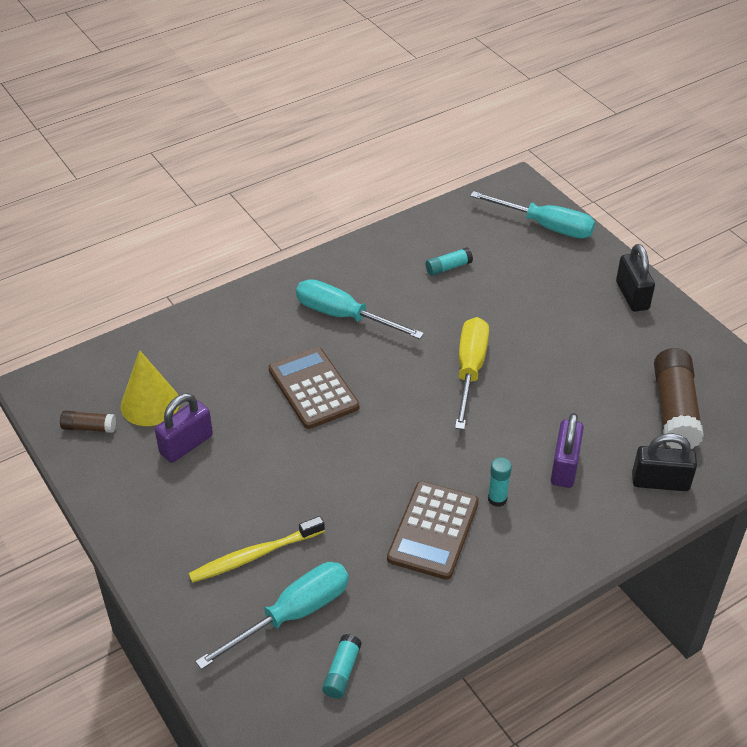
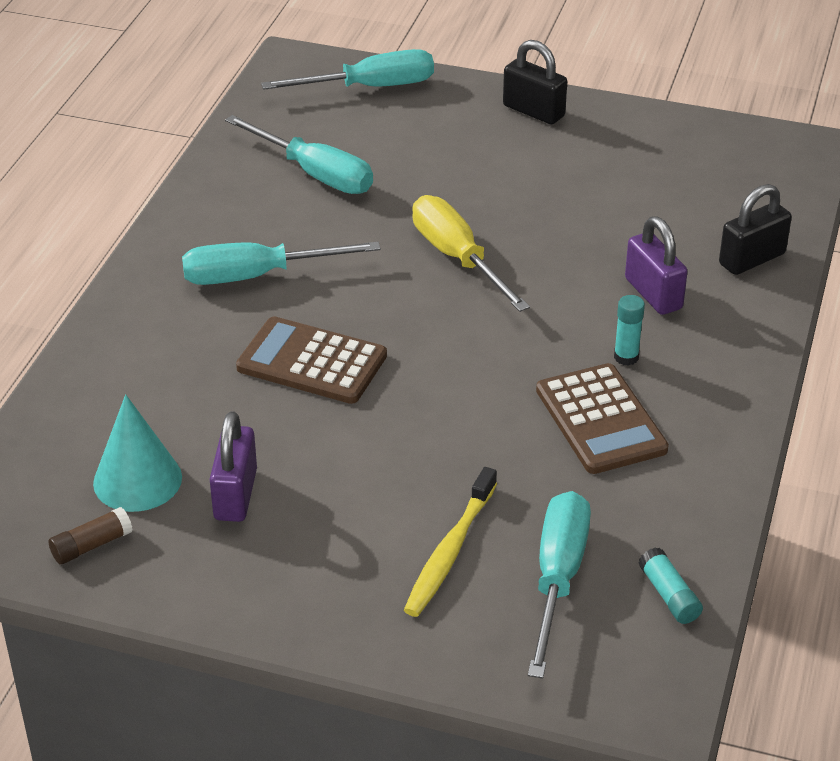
camera: 40 degrees left, 5 degrees down
yellow cone [121,350,179,426] -> turquoise cone [93,394,182,512]
turquoise glue stick [426,247,473,276] -> turquoise screwdriver [225,115,373,194]
brown glue stick [654,348,704,449] -> none

